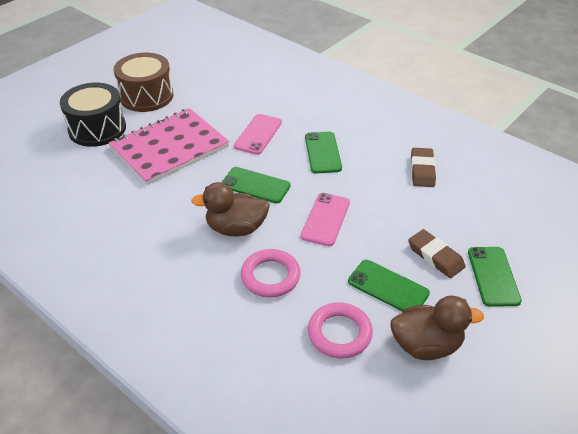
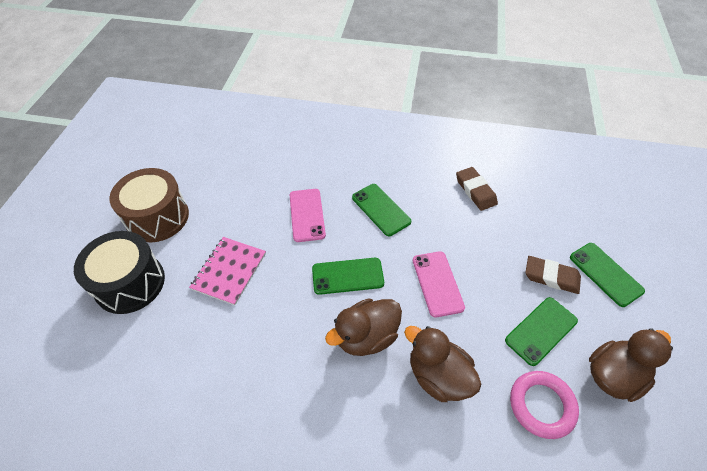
camera: 30 degrees left, 10 degrees up
pink notebook [109,108,229,185] -> pink notebook [189,237,266,305], size x0.60
pink ring [241,249,301,297] -> brown duck [404,326,481,402]
green phone [348,260,430,312] -> green phone turned 45 degrees counterclockwise [505,297,578,366]

